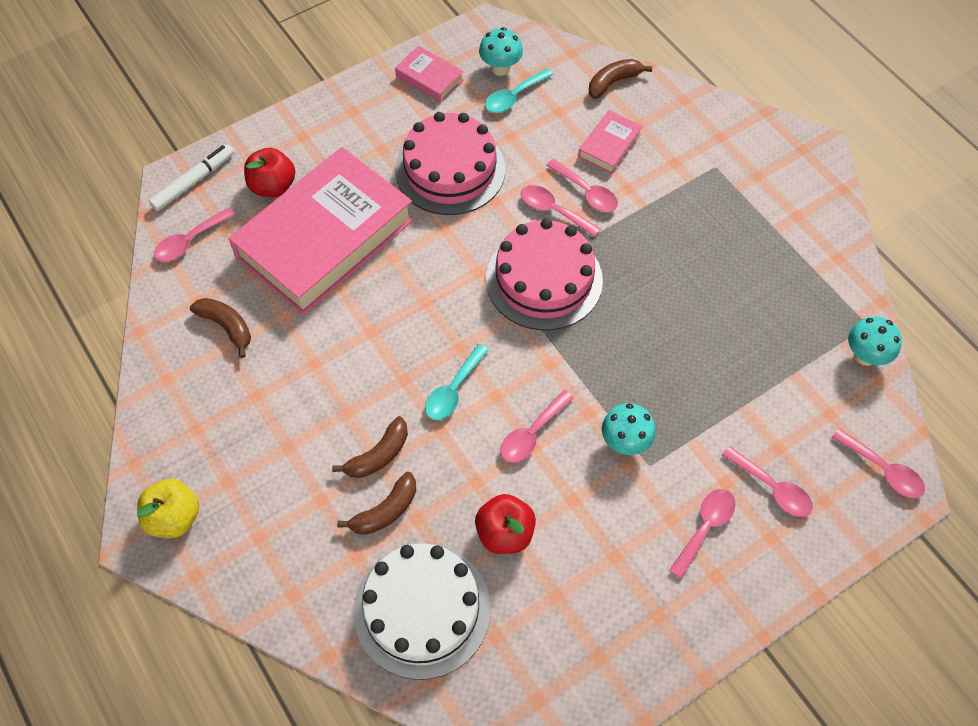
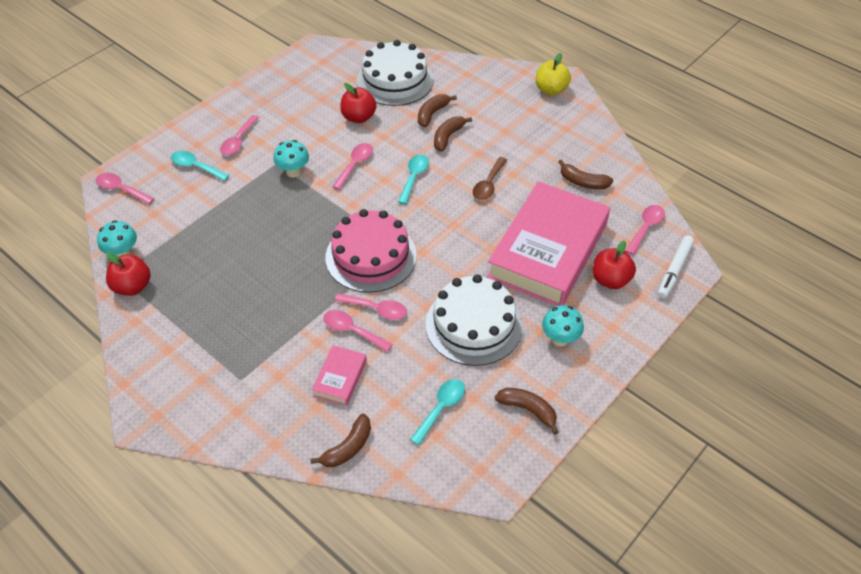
camera: 165 degrees right, 10 degrees down
pink book [395,45,464,103] -> brown banana [495,388,558,435]
pink cake [395,112,505,215] -> white cake [425,274,523,366]
turquoise mushroom [479,27,523,76] -> turquoise mushroom moved to [542,305,584,346]
pink spoon [722,446,813,517] -> turquoise spoon [171,151,230,181]
none -> red apple [106,252,151,296]
none -> brown spoon [473,157,507,200]

